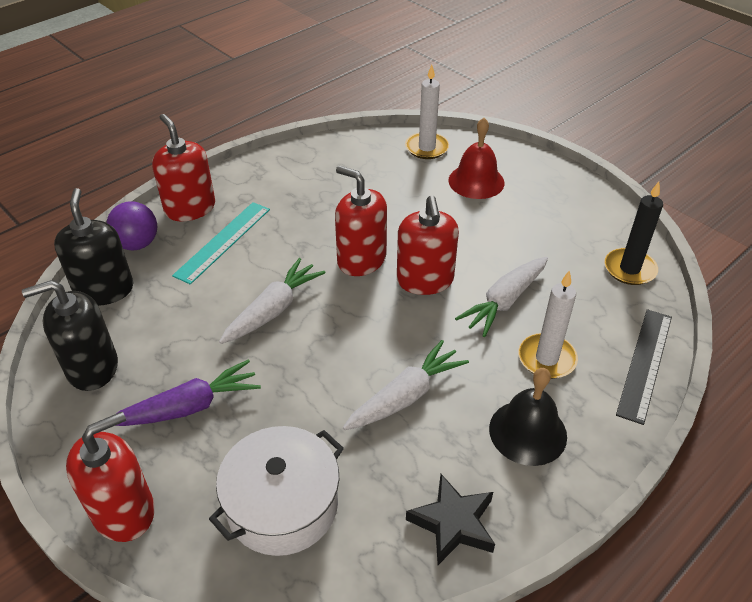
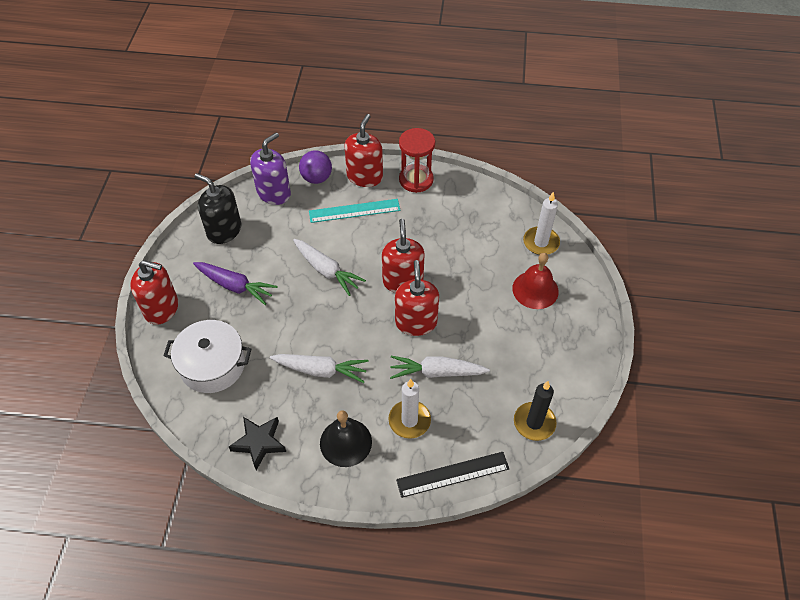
camera: 50 degrees right, 10 degrees up
black soap dispenser [54,188,133,306] -> purple soap dispenser [250,132,291,205]
white carrot [219,258,326,344] -> white carrot turned 45 degrees clockwise [293,239,366,296]
red soap dispenser [397,195,459,295] -> red soap dispenser turned 135 degrees clockwise [395,260,439,336]
none -> red hourglass [399,128,435,193]

